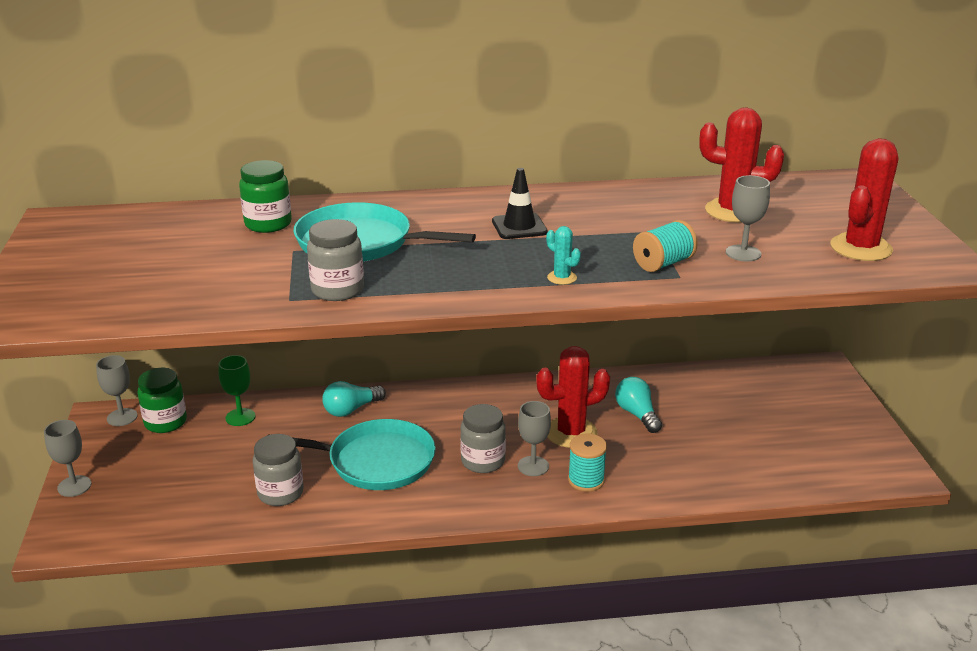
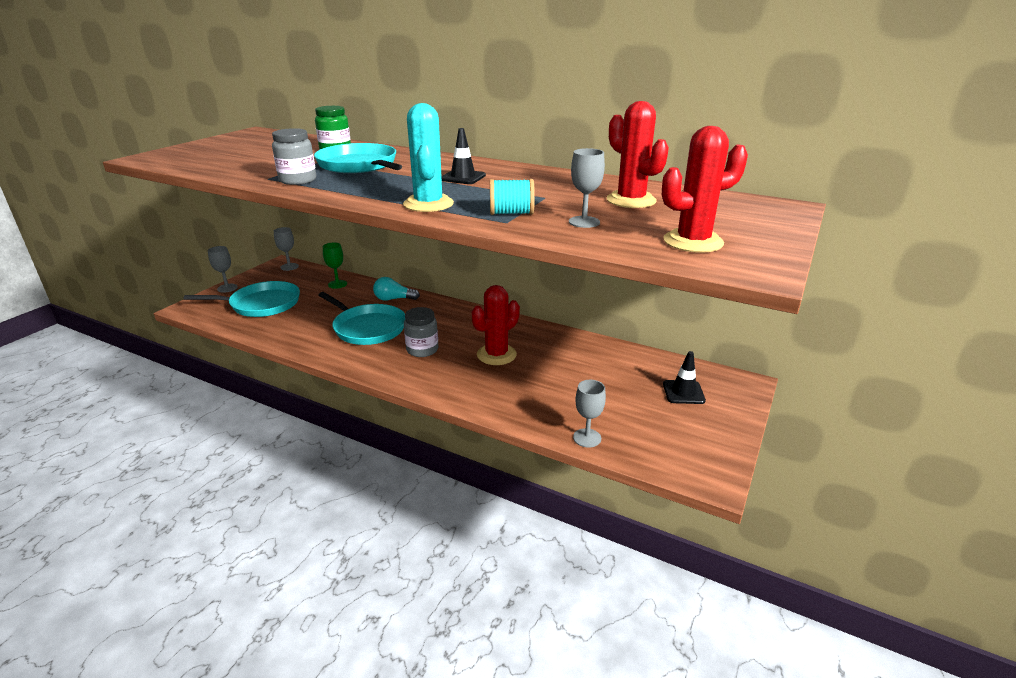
camera: 35 degrees right, 0 degrees up
green jar [137,368,187,433] -> none
grey jar [253,434,304,506] -> none
grey goblet [518,401,551,476] -> grey goblet moved to [573,380,606,447]
red cactus [537,346,610,448] -> red cactus turned 60 degrees counterclockwise [472,285,520,365]
turquoise cactus [546,226,581,285] -> turquoise cactus [403,103,454,212], size x2.14
turquoise spool [568,433,607,492] -> none
turquoise light bulb [615,377,662,433] -> none
none -> turquoise pan [184,281,300,317]
none -> black traffic cone [663,351,706,404]

